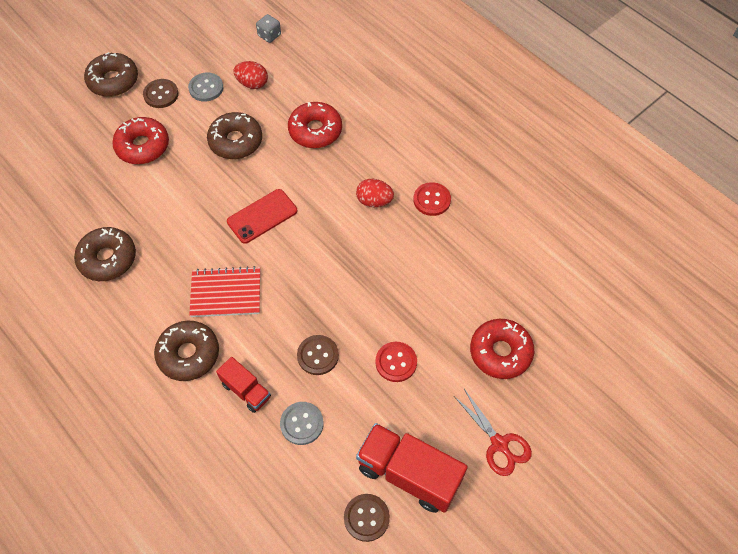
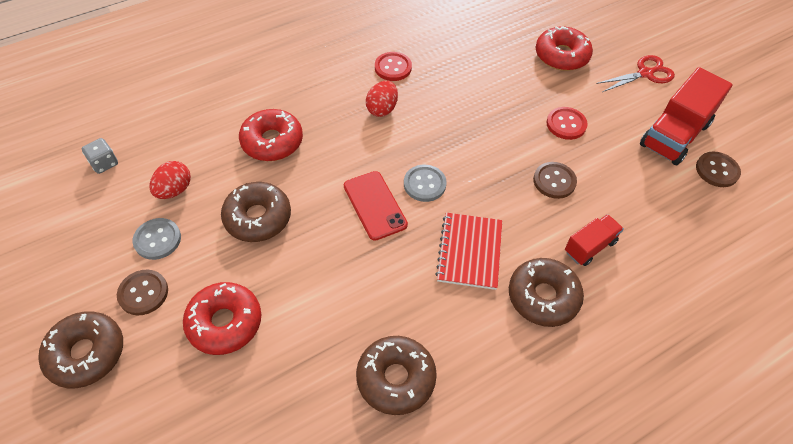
camera: 80 degrees left, 5 degrees down
grey button [280,402,324,445] -> grey button moved to [404,165,447,202]

